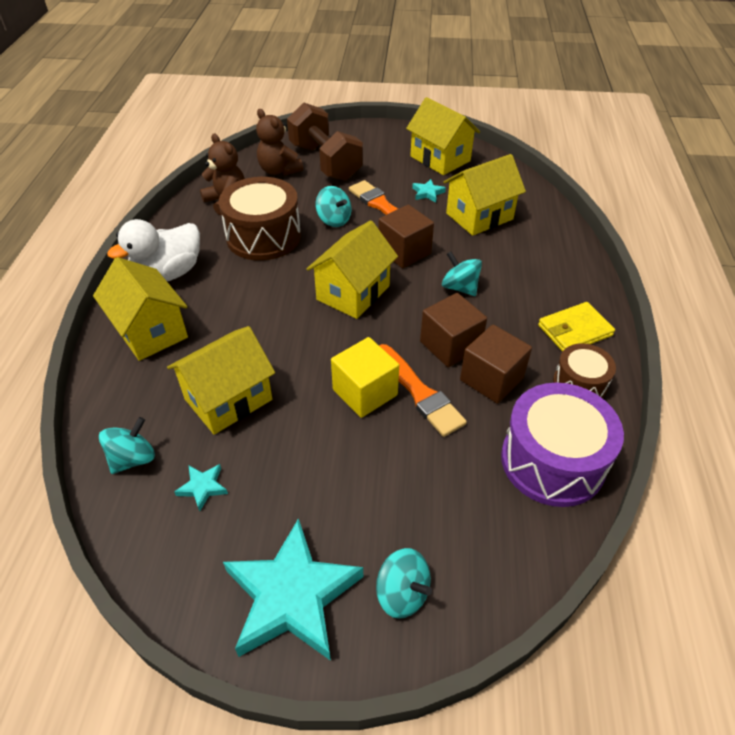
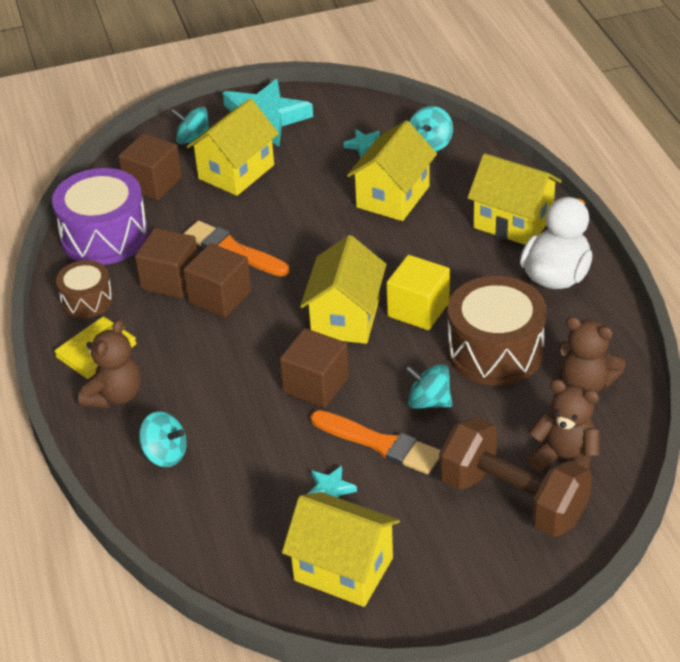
camera: 160 degrees right, 5 degrees down
yellow cube [331,337,399,418] -> yellow cube moved to [386,255,450,330]
turquoise spinning top [442,251,482,296] -> turquoise spinning top moved to [139,411,187,467]
yellow house [443,154,526,236] -> yellow house moved to [186,98,279,196]
none -> brown teddy bear [78,319,141,408]
none -> brown cube [119,133,182,201]

